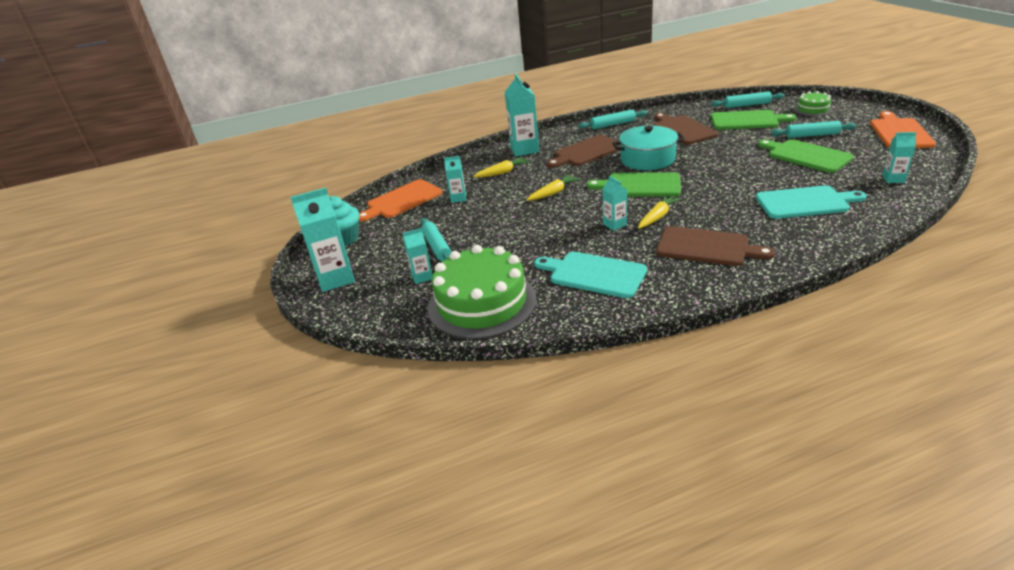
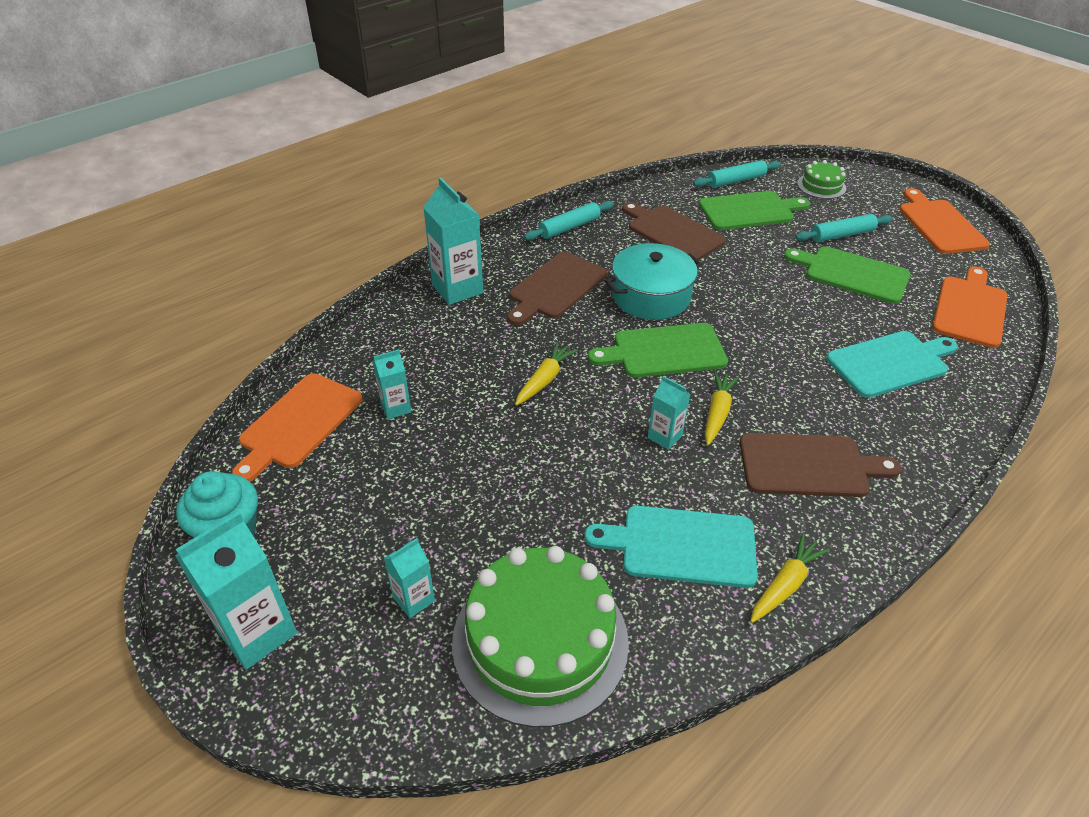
camera: 25 degrees left, 10 degrees up
turquoise rolling pin [421,218,451,261] -> none
yellow carrot [473,157,530,178] -> yellow carrot moved to [750,533,830,623]
turquoise carton [882,132,916,183] -> orange cutting board [932,266,1007,348]

